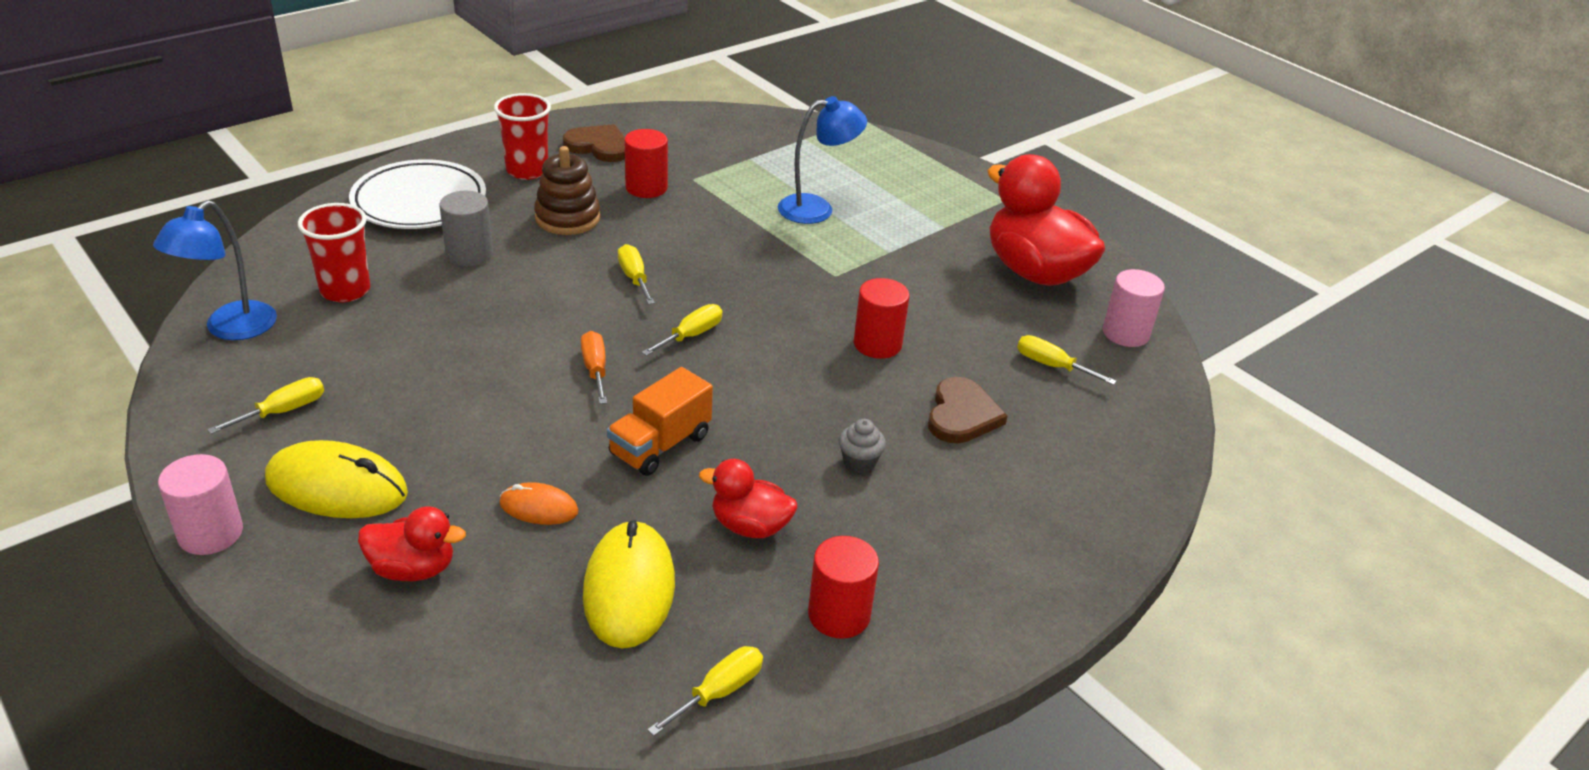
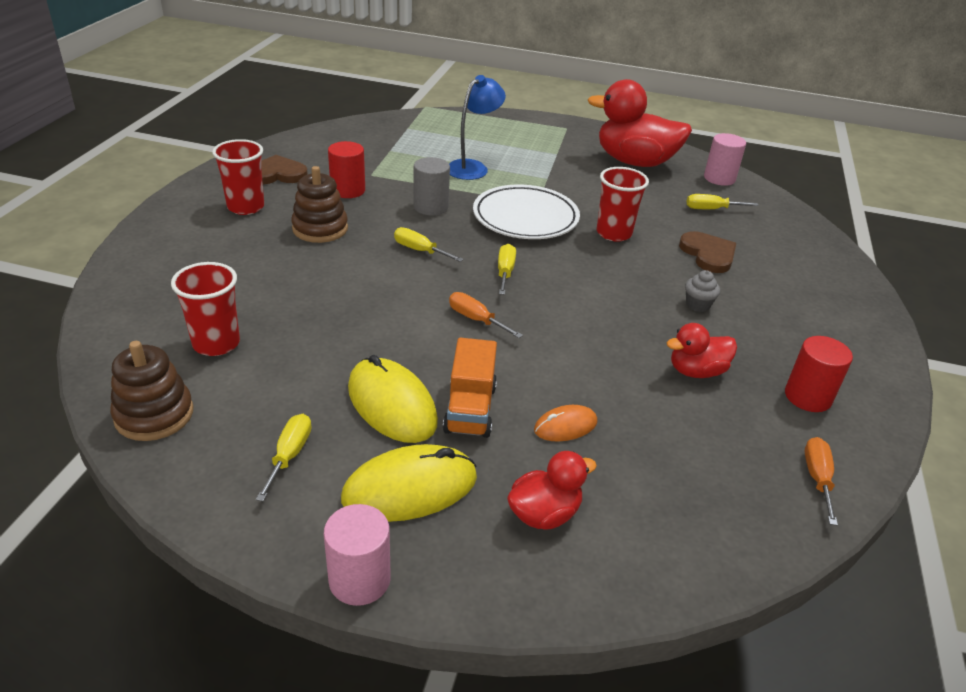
camera: 35 degrees left, 0 degrees up
blue lamp [153,200,277,340] -> brown stacking toy [110,341,193,441]
white plate [349,159,486,229] -> white plate moved to [473,185,580,239]
grey cylinder [440,191,493,267] -> grey cylinder moved to [413,157,450,215]
yellow mouse [583,520,675,649] -> yellow mouse moved to [348,355,438,443]
orange truck [607,367,713,476] -> orange truck moved to [443,338,497,438]
yellow screwdriver [647,646,763,736] -> orange screwdriver [804,437,838,526]
red cylinder [854,278,910,359] -> red cup [597,167,649,242]

